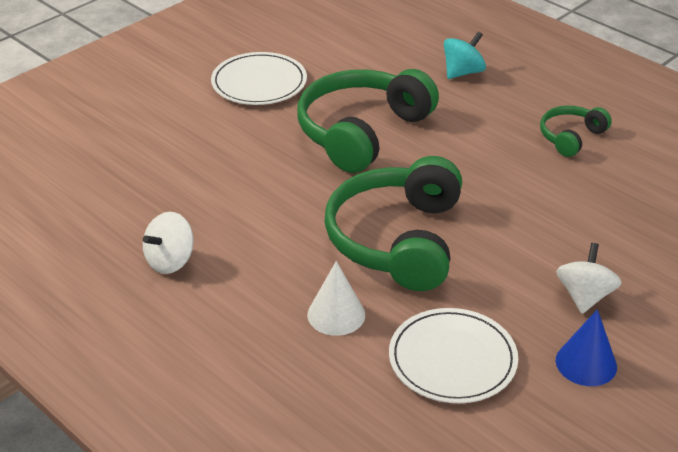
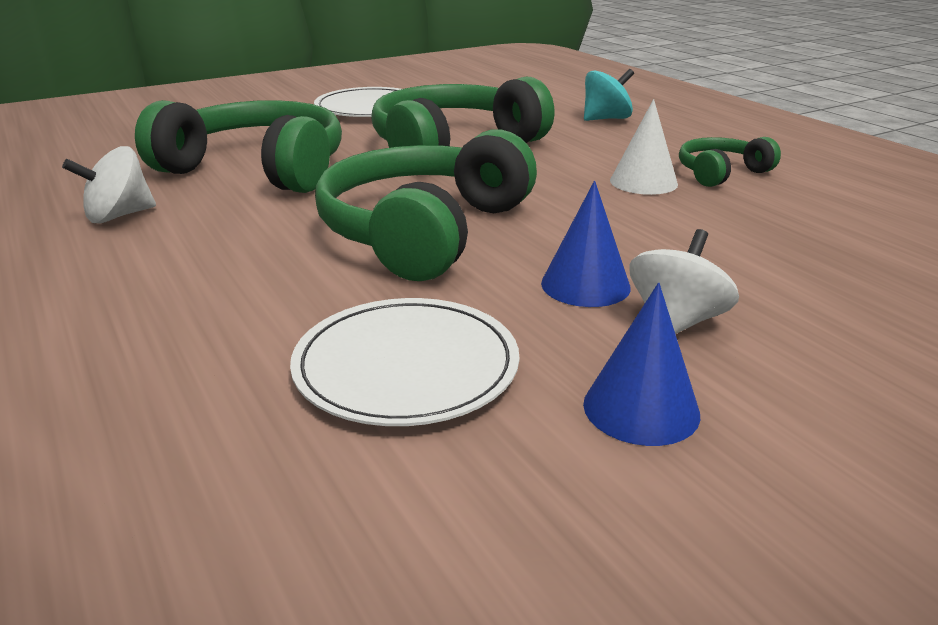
camera: 15 degrees right, 10 degrees down
white cone [307,261,365,336] -> white cone moved to [610,99,678,195]
none -> green headphones [135,100,342,193]
none -> blue cone [541,181,631,307]

